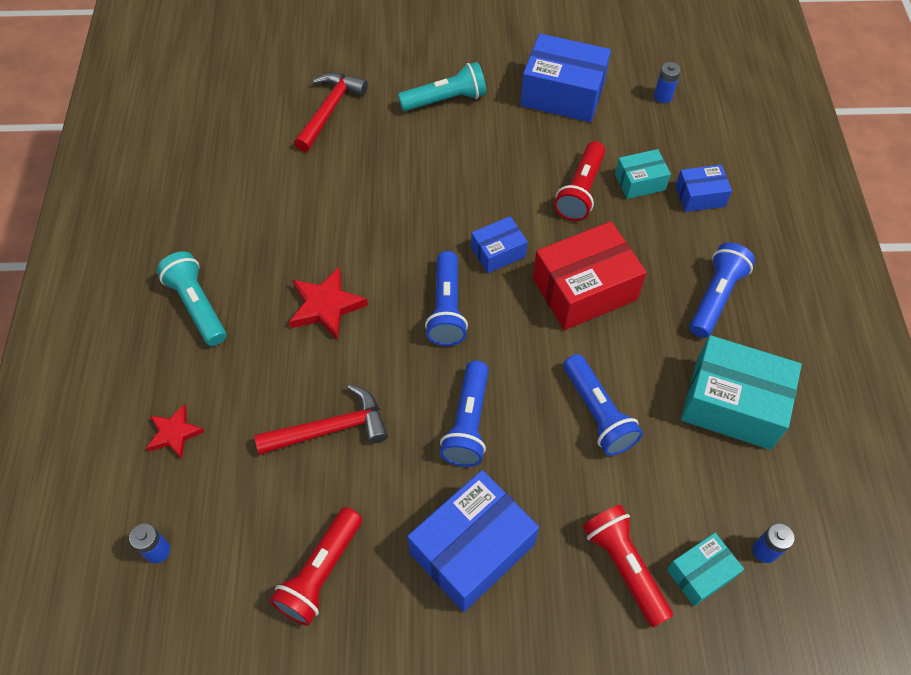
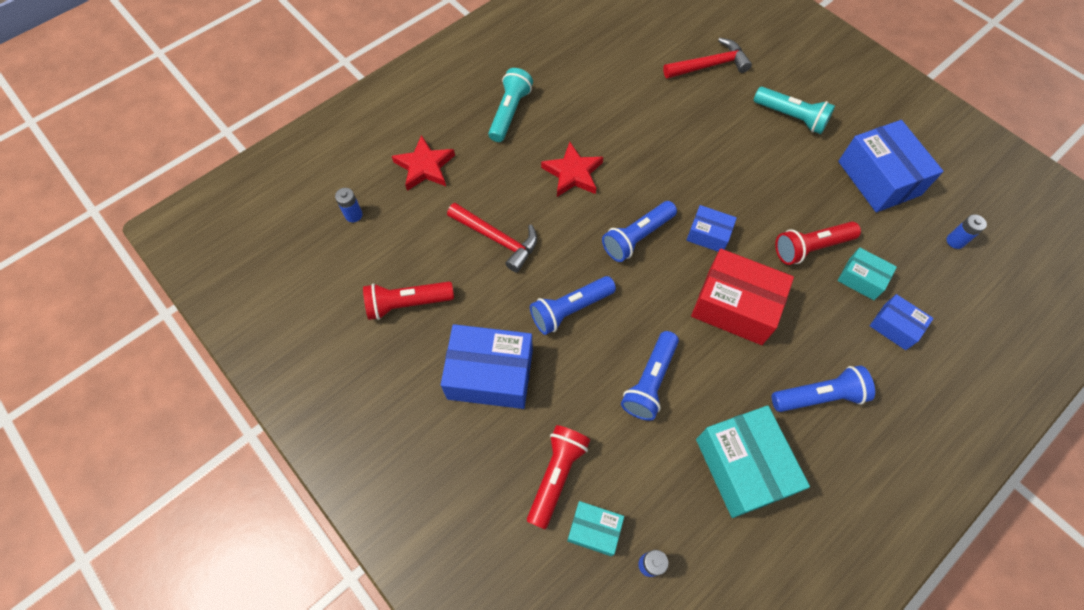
camera: 50 degrees right, 5 degrees up
red star [146,404,205,460] -> red star [392,135,455,191], size x1.51

